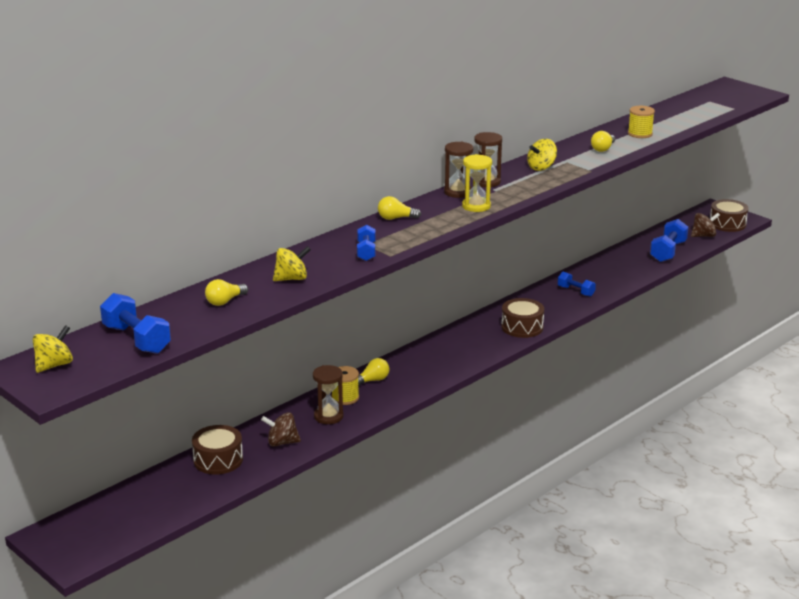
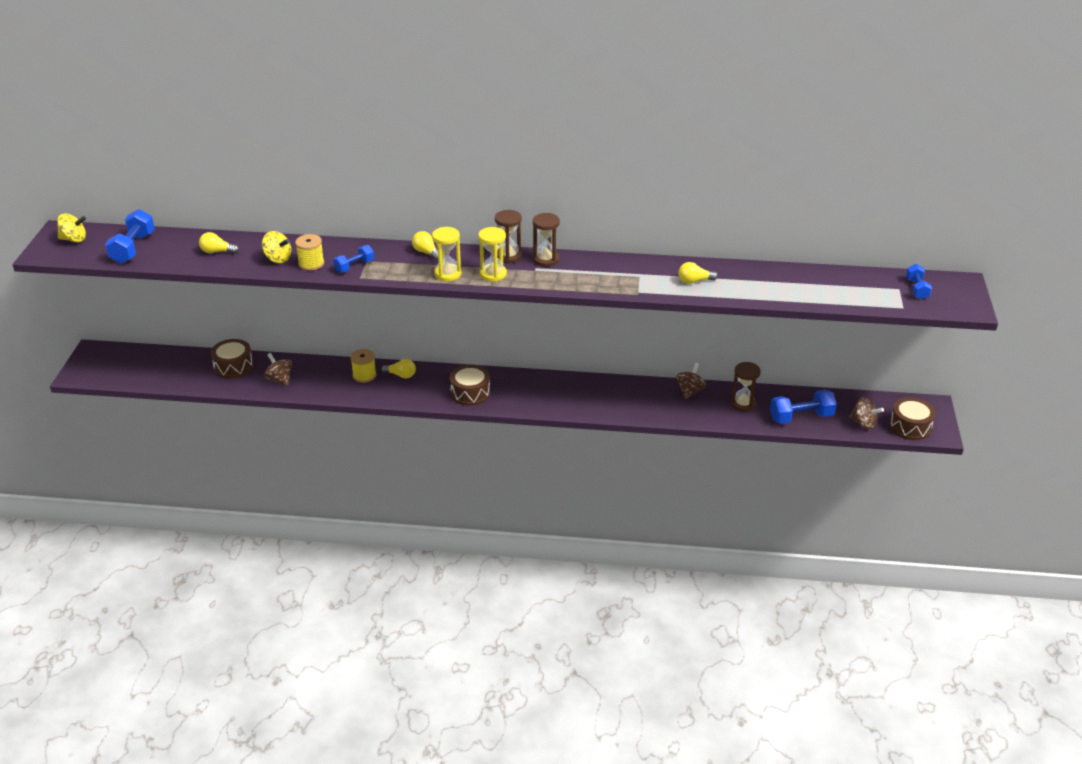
camera: 50 degrees right, 10 degrees up
brown hourglass [313,365,343,424] -> brown hourglass moved to [731,362,761,412]
brown drum [501,298,544,338] -> brown drum moved to [450,364,490,406]
yellow spinning top [527,139,557,171] -> none
blue dumbbell [558,272,596,297] -> blue dumbbell moved to [906,264,932,300]
yellow spool [628,106,655,138] -> yellow spool moved to [295,234,324,271]
none -> yellow hourglass [432,227,461,281]
none -> brown spinning top [676,363,707,399]

